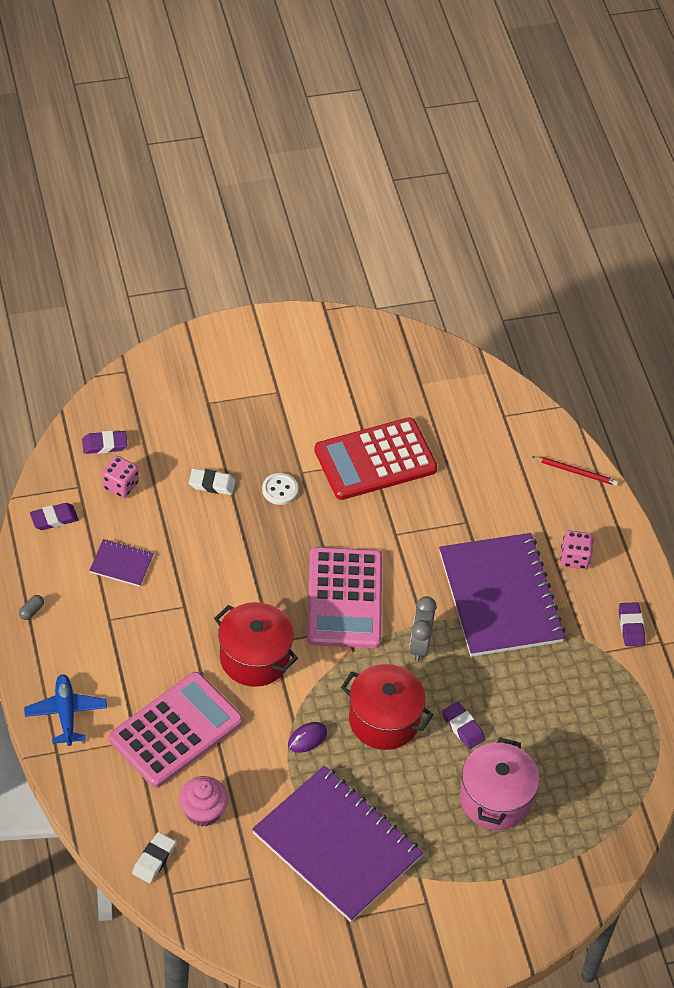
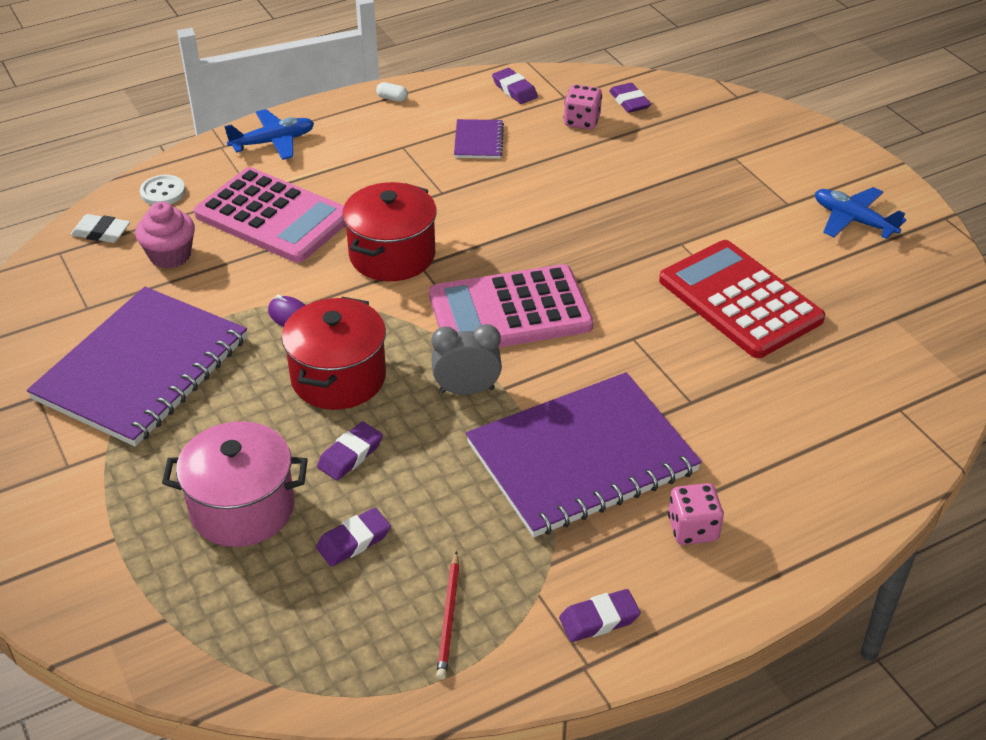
camera: 80 degrees right, 10 degrees down
grey capsule [19,595,44,620] -> white capsule [376,82,408,102]
white eraser [189,468,236,495] -> none
white button [262,473,298,505] -> white button moved to [140,175,185,205]
red pencil [532,456,618,486] -> red pencil moved to [436,551,460,680]
none -> purple eraser [316,508,391,567]
none -> blue plane [815,187,906,239]

